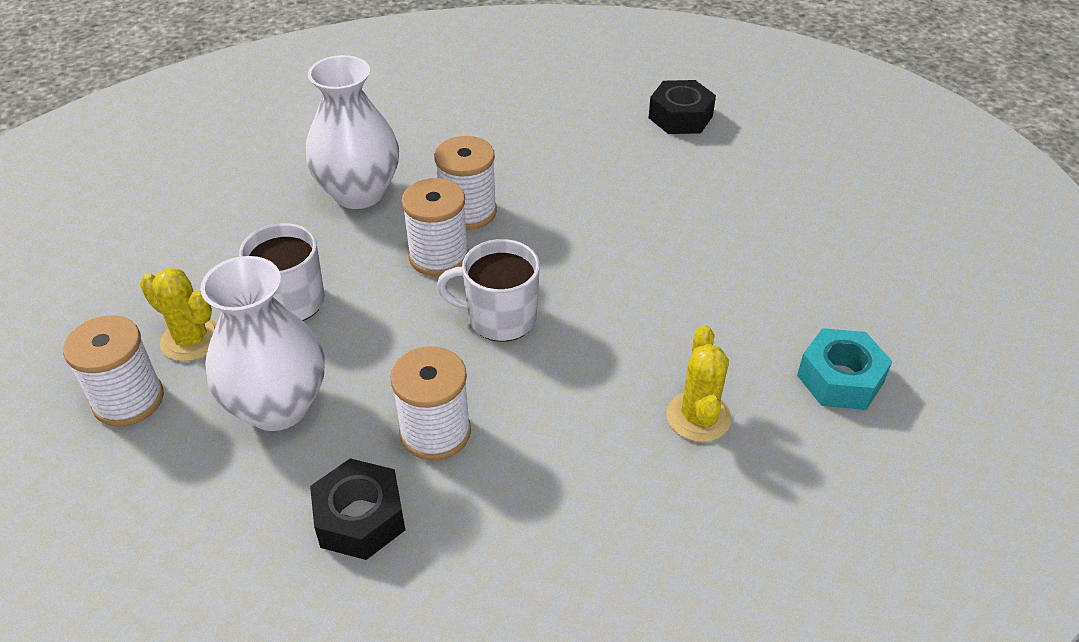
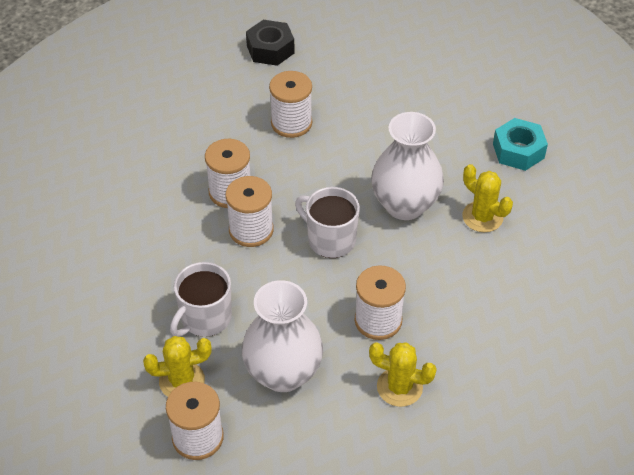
camera: 45 degrees left, 5 degrees up
white vase [305,55,399,209] -> white vase moved to [371,112,444,220]
black nut [310,458,405,560] -> yellow cactus [369,342,437,407]
white mug [437,239,540,342] -> white mug turned 75 degrees clockwise [295,187,360,258]
none -> white spool [269,71,312,138]

